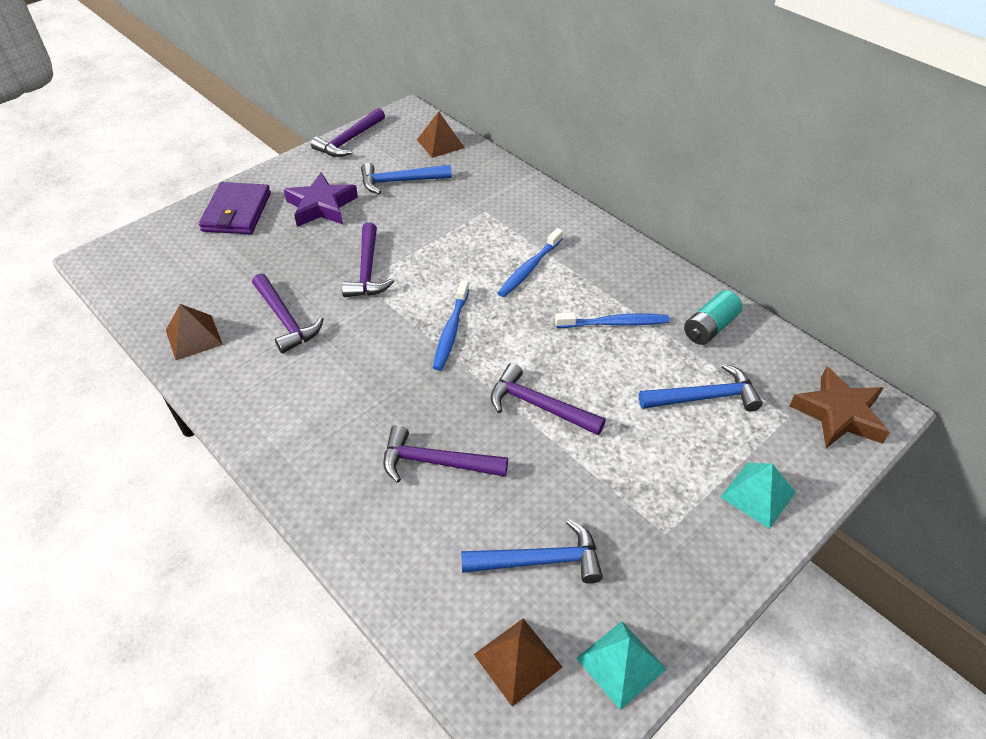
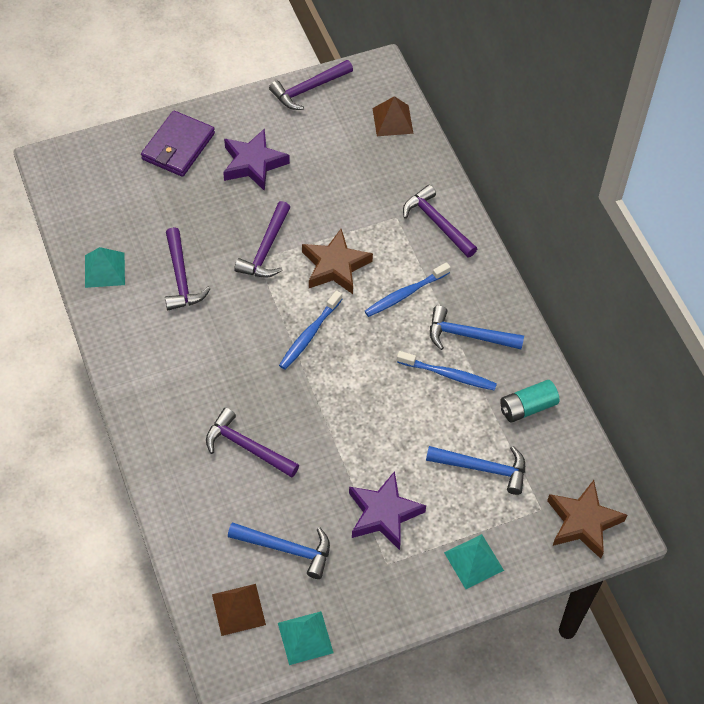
camera: 20 degrees right, 10 degrees up
brown pyramid [166,304,223,360] -> turquoise pyramid [85,247,125,288]
blue hammer [361,163,452,194] -> blue hammer moved to [430,306,524,350]
purple hammer [491,363,606,435] -> purple hammer moved to [403,185,477,258]
none -> brown star [302,229,373,294]
none -> purple star [349,471,426,550]

